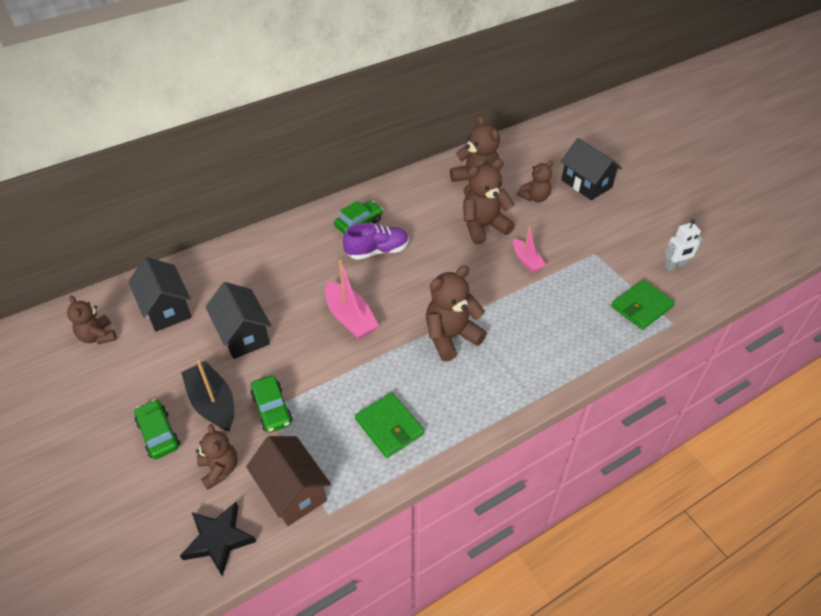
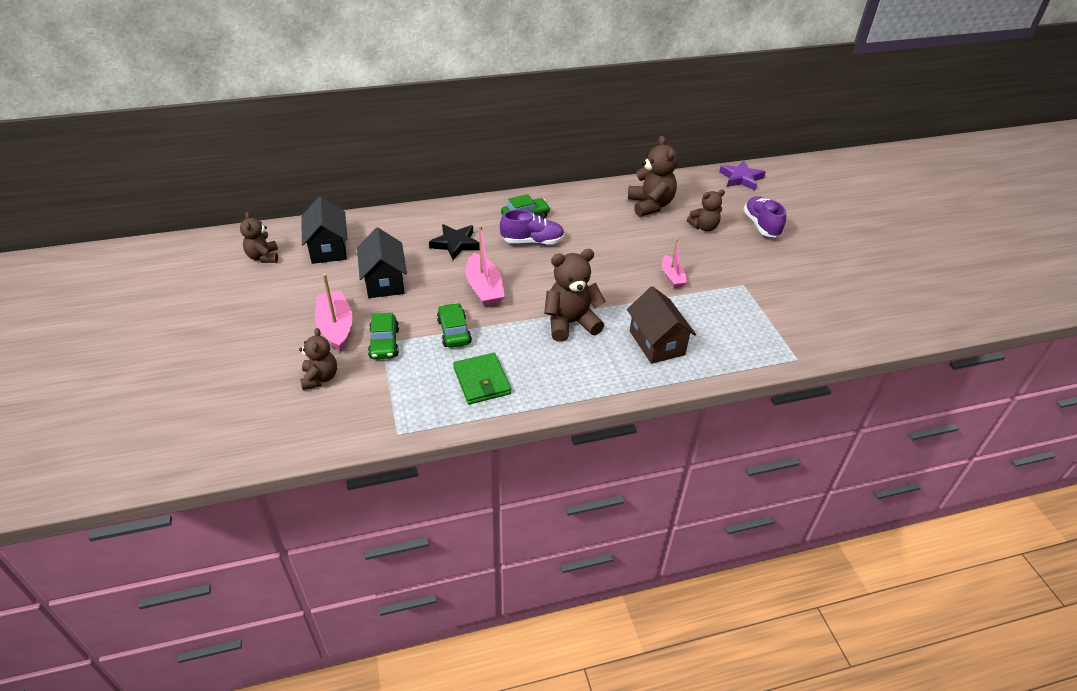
camera: 15 degrees right, 5 degrees down
green car [134,399,180,459] -> green car moved to [437,303,472,348]
black star [180,502,256,576] -> black star moved to [429,224,480,260]
black boat [181,360,234,432] -> pink boat [315,273,353,352]
brown house [246,436,331,526] -> brown house moved to [627,286,696,364]
brown teddy bear [463,159,515,245] -> none
black house [560,138,622,200] -> purple shoe [744,196,786,238]
green wallet [611,280,675,330] -> none
white robot [664,219,703,271] -> none
none -> purple star [719,161,766,191]

